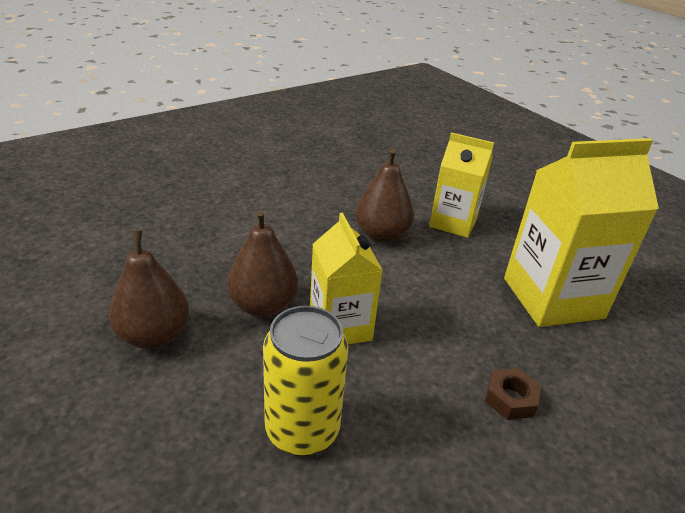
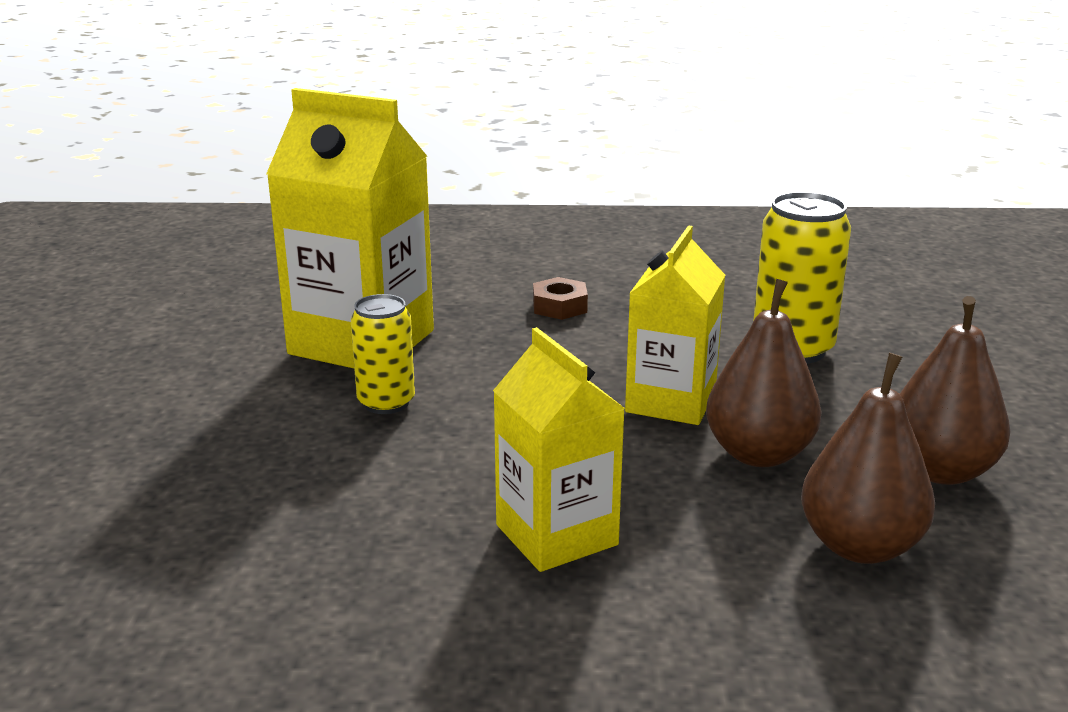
camera: 140 degrees left, 10 degrees down
brown pear [355,149,414,243] -> brown pear moved to [801,353,935,564]
yellow carton [429,132,494,238] -> yellow carton moved to [493,327,625,572]
none -> yellow can [351,294,415,414]

